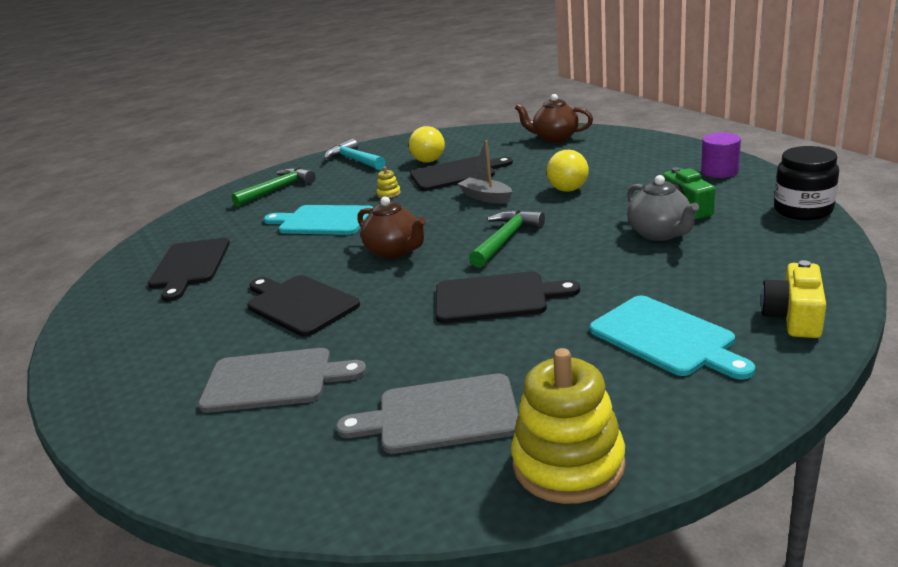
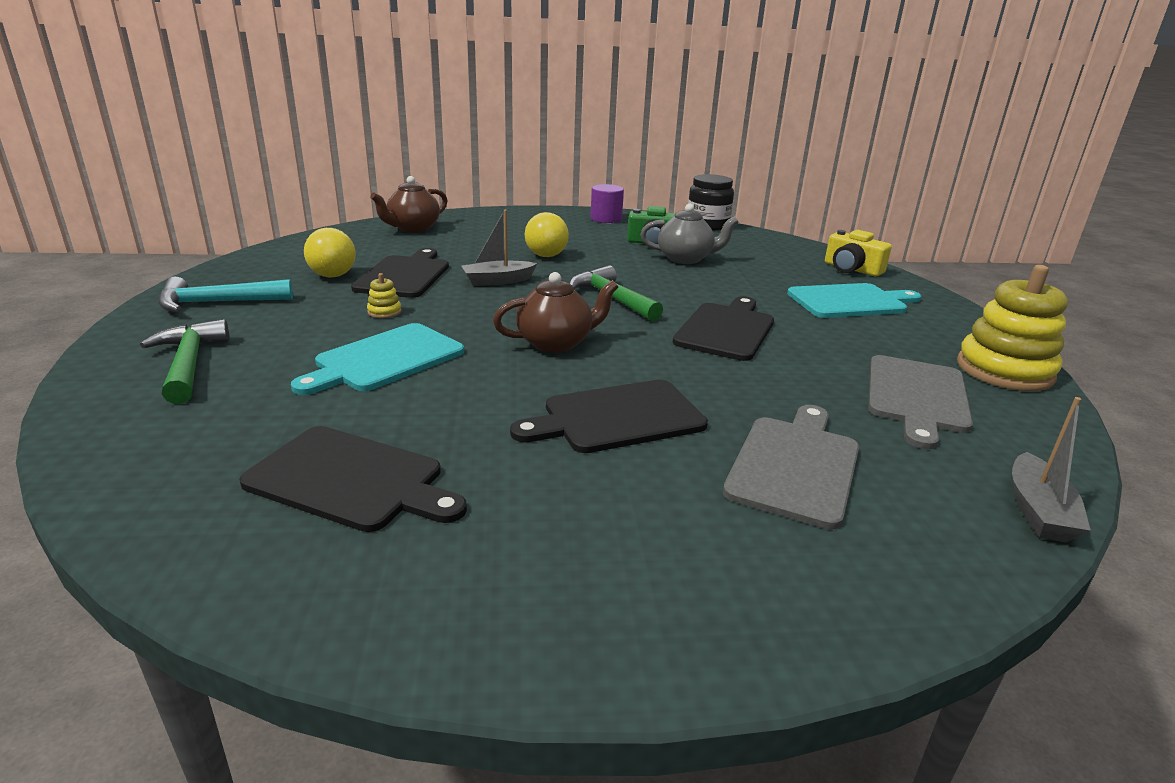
camera: 70 degrees left, 0 degrees up
none -> grey boat [1012,397,1091,542]

